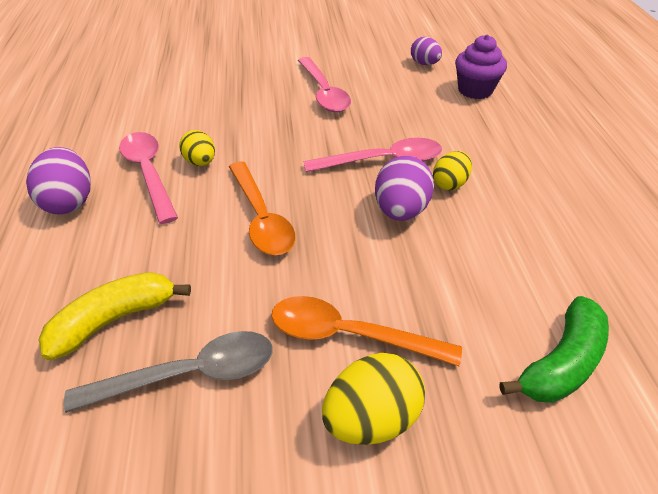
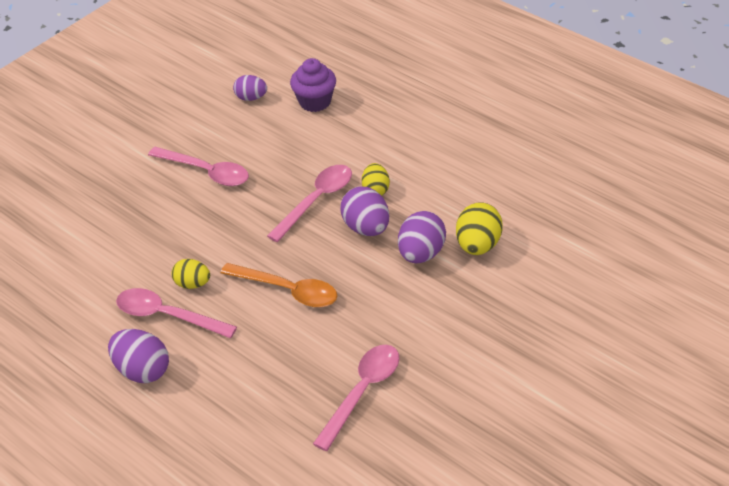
camera: 40 degrees left, 0 degrees up
yellow banana [38,272,191,360] -> none
grey spoon [64,331,273,413] -> pink spoon [313,345,399,451]
orange spoon [271,296,462,366] -> none
yellow egg [322,353,425,445] -> yellow egg moved to [456,202,503,255]
green banana [500,296,609,403] -> none
none -> purple egg [398,211,446,263]

